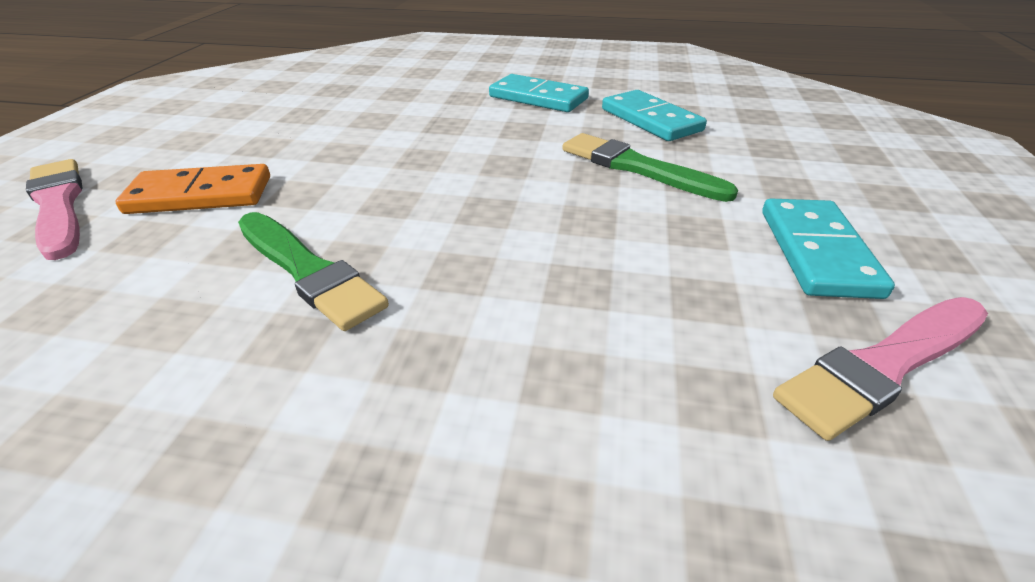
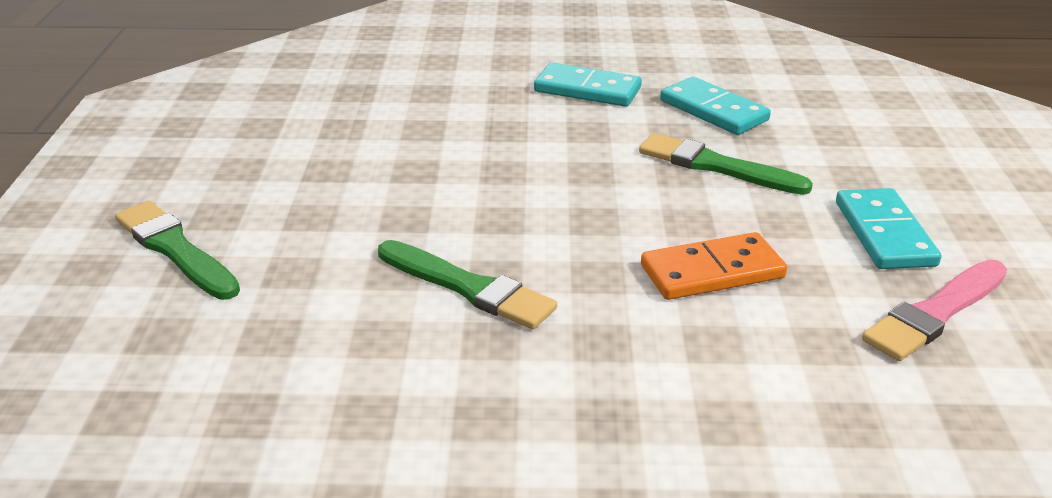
camera: 10 degrees left, 5 degrees down
pink brush [26,159,83,260] -> green brush [115,201,240,300]
orange domino [115,164,270,214] -> orange domino moved to [641,232,787,300]

